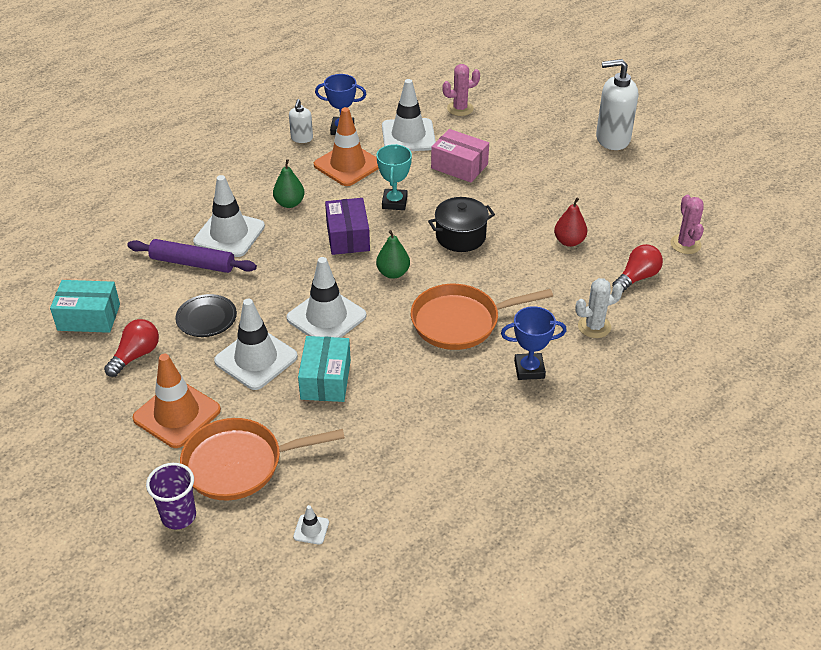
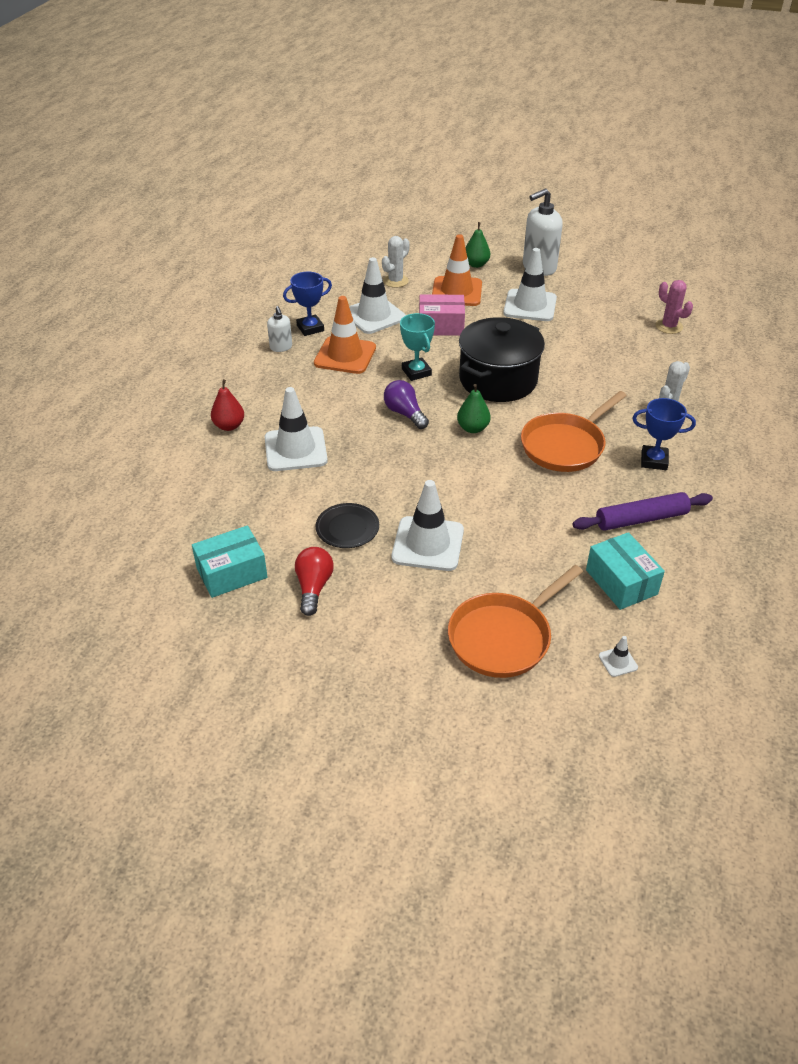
camera: 30 degrees left, 0 degrees up
purple rolling pin [127,239,257,273] -> purple rolling pin moved to [573,492,713,531]
orange traffic cone [132,354,221,448] -> orange traffic cone moved to [432,234,482,306]
purple cup [146,463,196,529] -> none
green pear [273,159,305,208] -> green pear moved to [466,222,490,268]
white traffic cone [286,257,366,338] -> white traffic cone moved to [503,248,557,321]
turquoise box [298,336,351,402] -> turquoise box moved to [586,532,665,610]
purple box [325,198,370,255] -> purple light bulb [384,380,429,429]
black pot [428,197,495,252] -> black pot [459,317,545,402], size x1.63
pink cactus [442,64,480,116] -> white cactus [382,236,410,288]
blue trophy [501,306,567,380] -> blue trophy turned 45 degrees clockwise [632,398,696,470]
red pear [554,197,587,247] -> red pear moved to [211,379,244,431]
red light bulb [612,244,663,293] -> none

